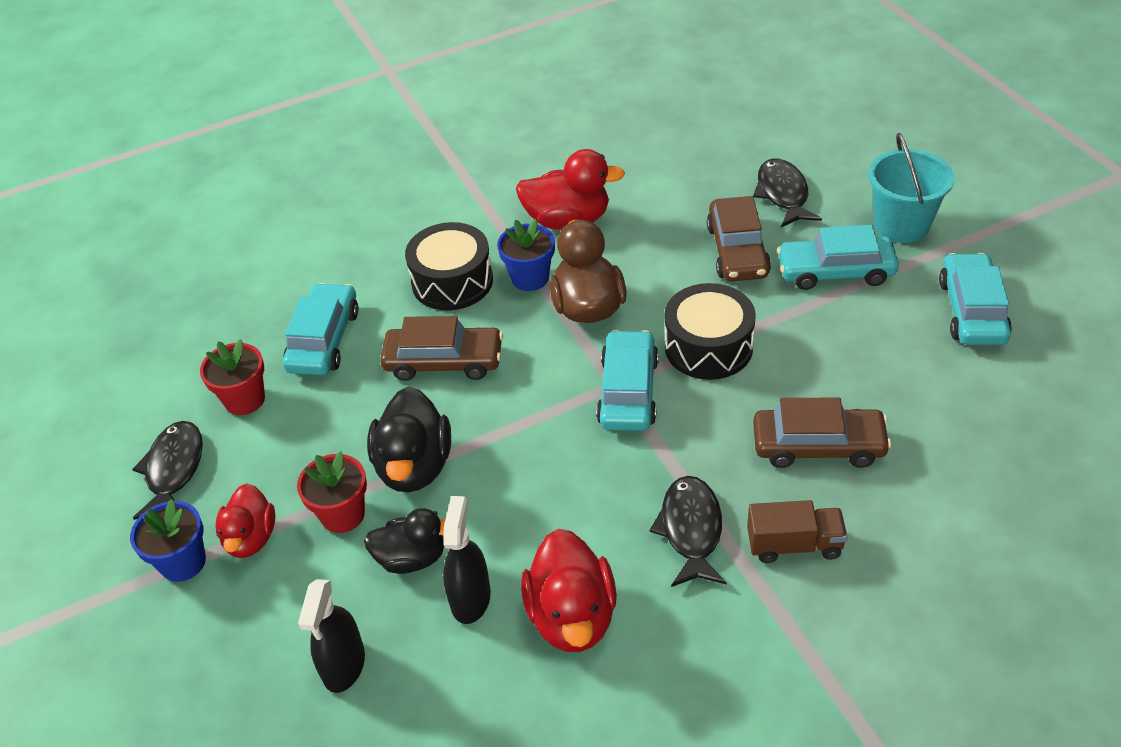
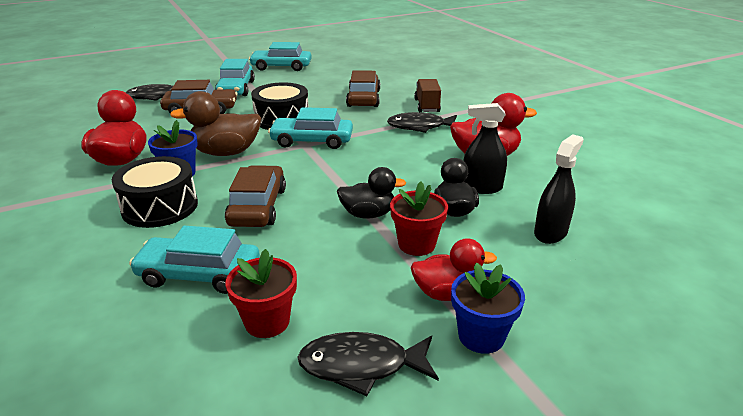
camera: 95 degrees left, 15 degrees down
black spray bottle [298,579,365,693] -> black spray bottle turned 60 degrees counterclockwise [534,134,584,244]
black duck [367,387,451,492] -> black duck [337,167,407,219], size x0.67
turquoise bucket [868,133,955,243] -> none

